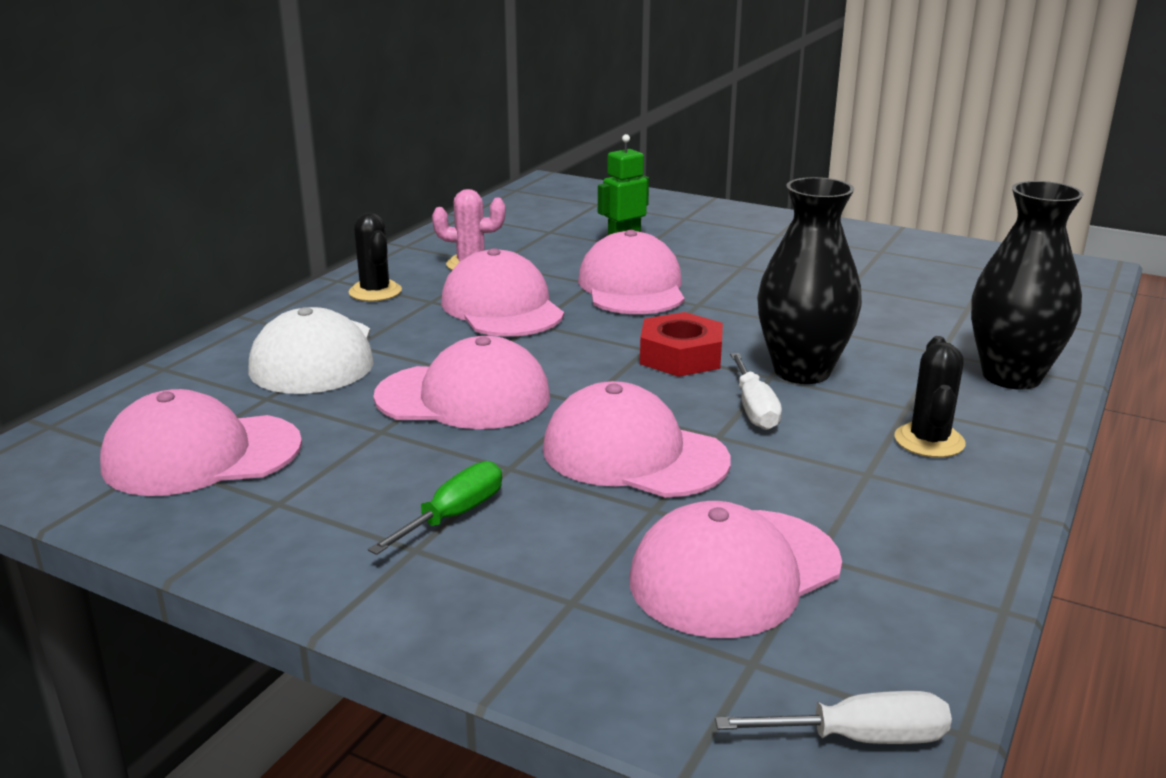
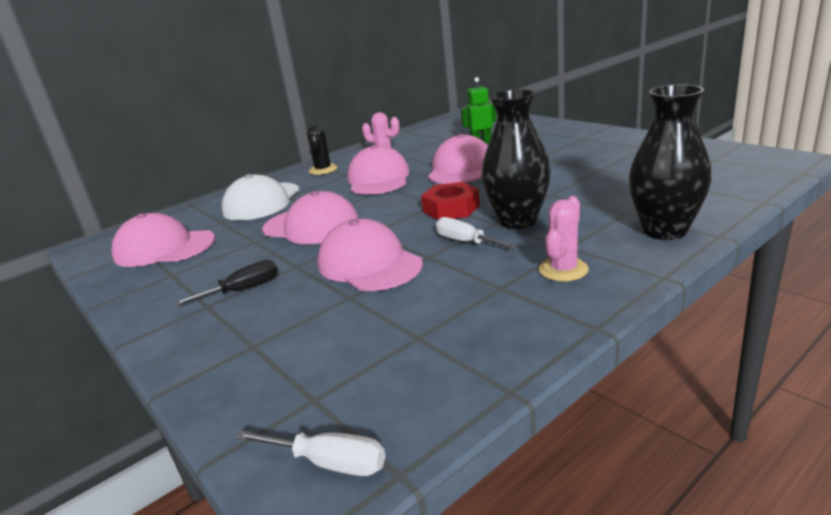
camera: 25 degrees right, 0 degrees up
green screwdriver [368,461,502,555] -> black screwdriver [173,260,278,306]
pink cap [629,501,842,638] -> none
white screwdriver [730,353,782,430] -> white screwdriver turned 120 degrees clockwise [436,217,517,249]
black cactus [894,336,966,458] -> pink cactus [539,196,589,282]

